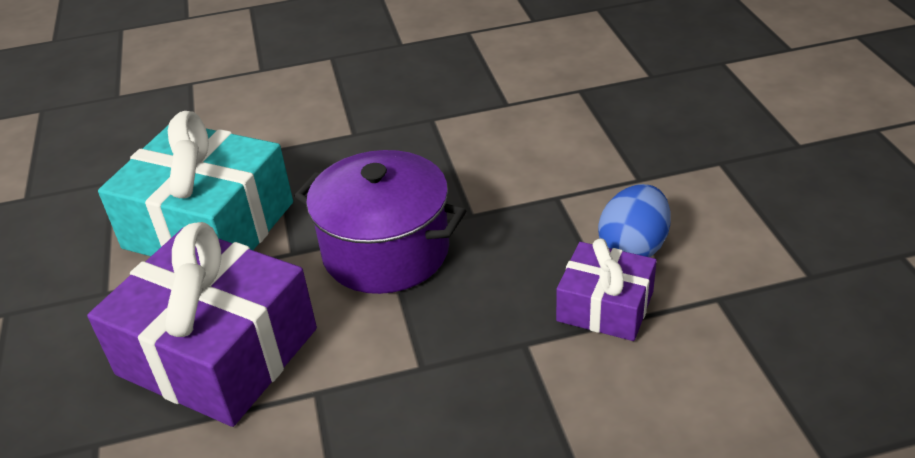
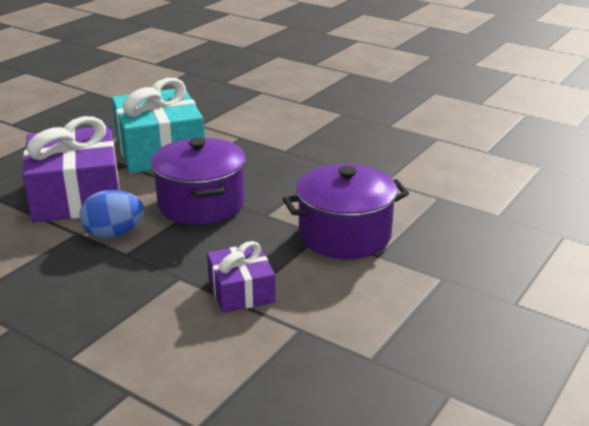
camera: 45 degrees right, 10 degrees down
blue egg [598,184,671,257] -> blue egg moved to [80,190,144,238]
none -> purple pot [283,164,409,259]

